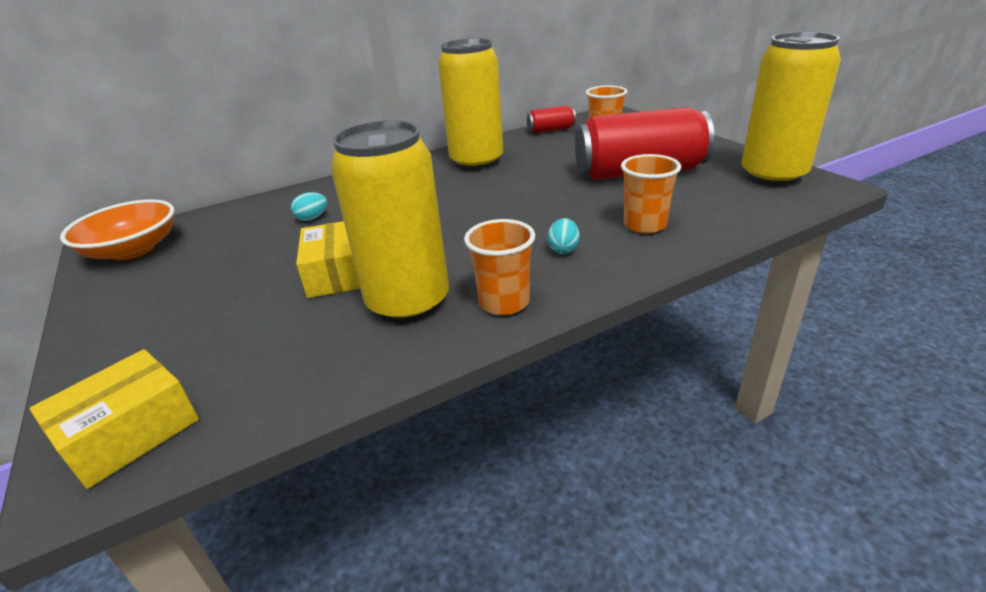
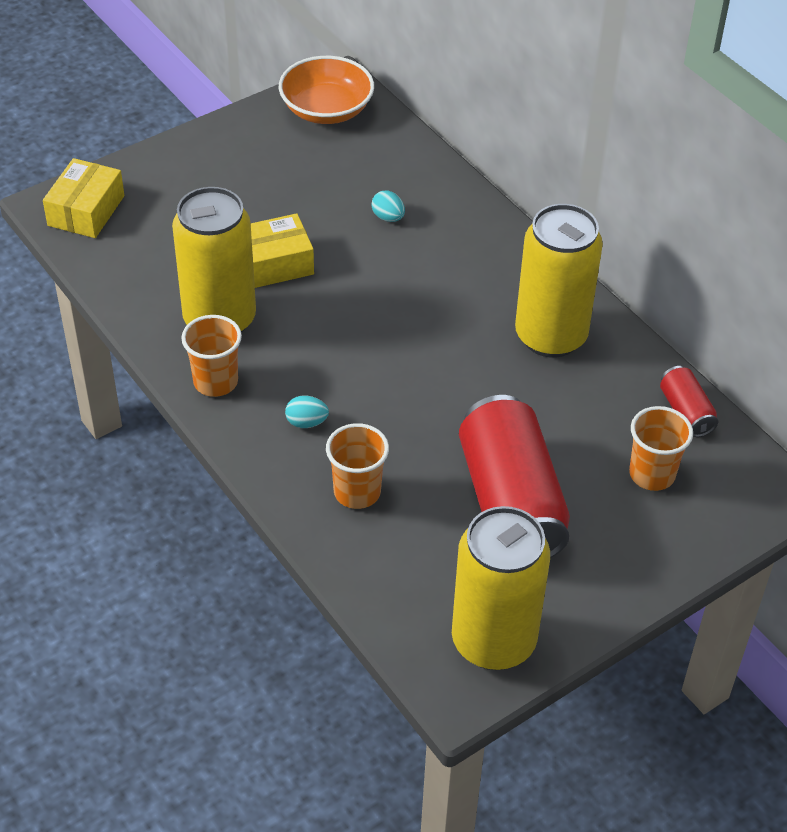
camera: 80 degrees right, 15 degrees up
yellow box [29,349,199,489] -> yellow box turned 75 degrees clockwise [43,158,125,238]

